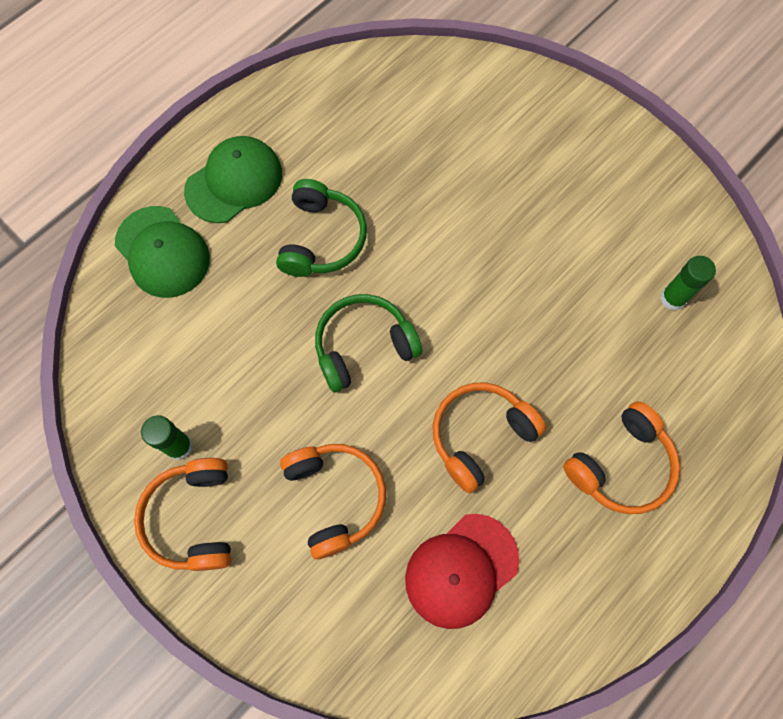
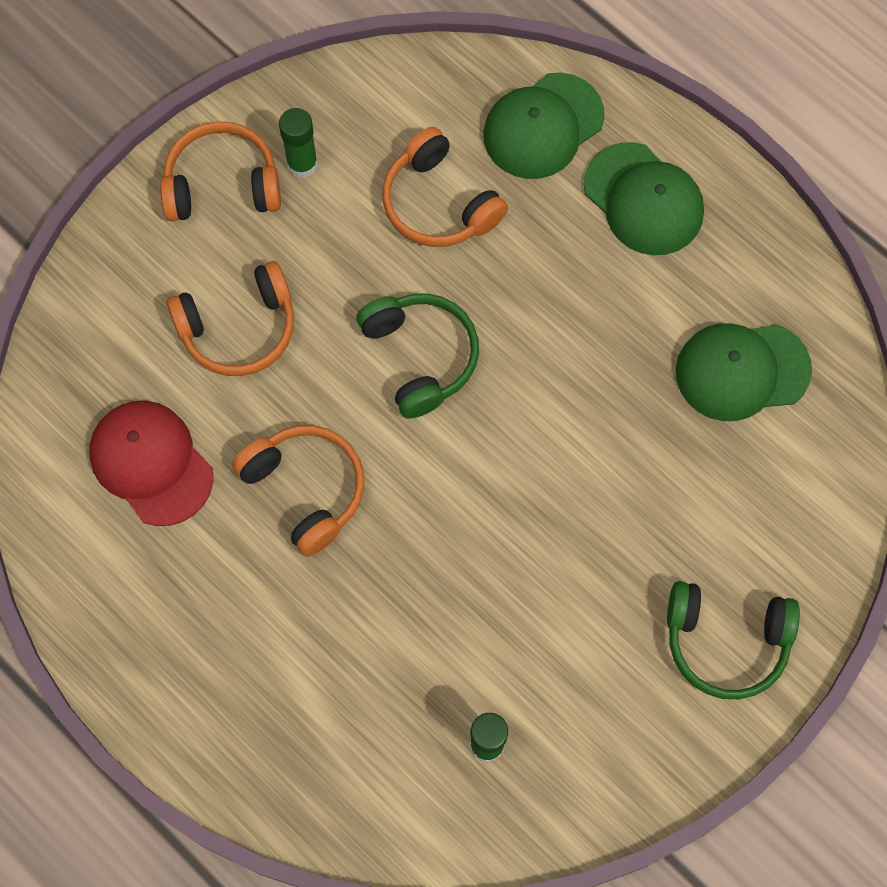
camera: 90 degrees right, 0 degrees up
green headphones [276,179,367,277] -> green headphones moved to [667,581,800,699]
orange headphones [563,401,680,514] -> orange headphones moved to [382,127,508,247]
none -> green cap [676,323,812,421]

